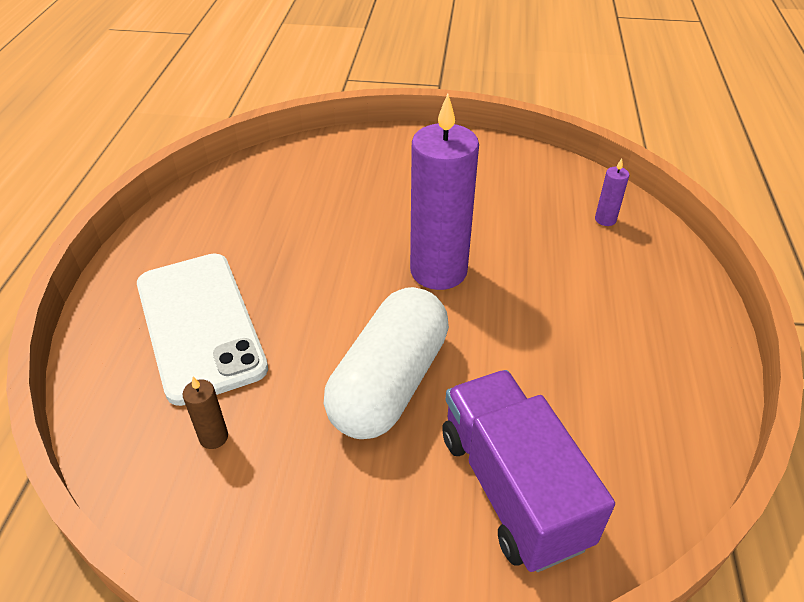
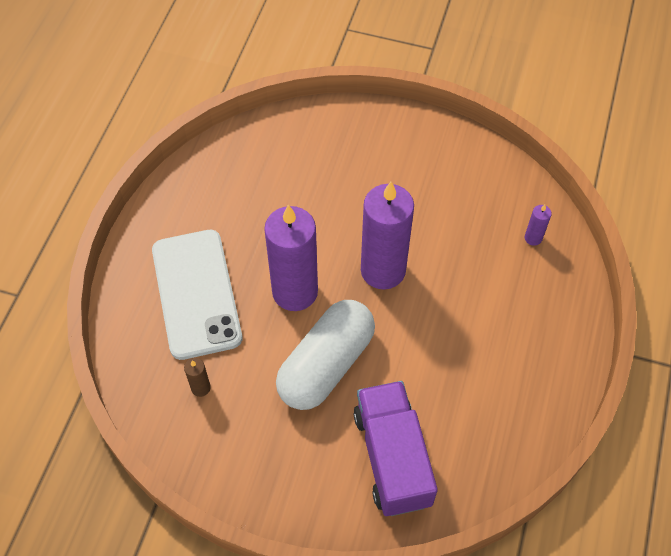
camera: 10 degrees right, 15 degrees up
none -> purple candle [264,205,318,311]

